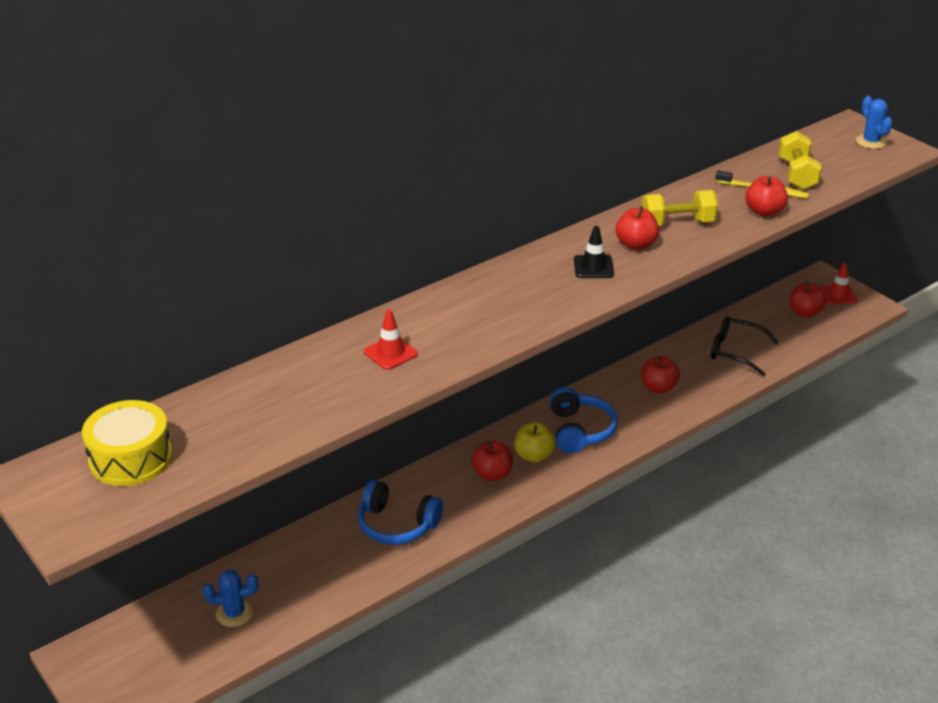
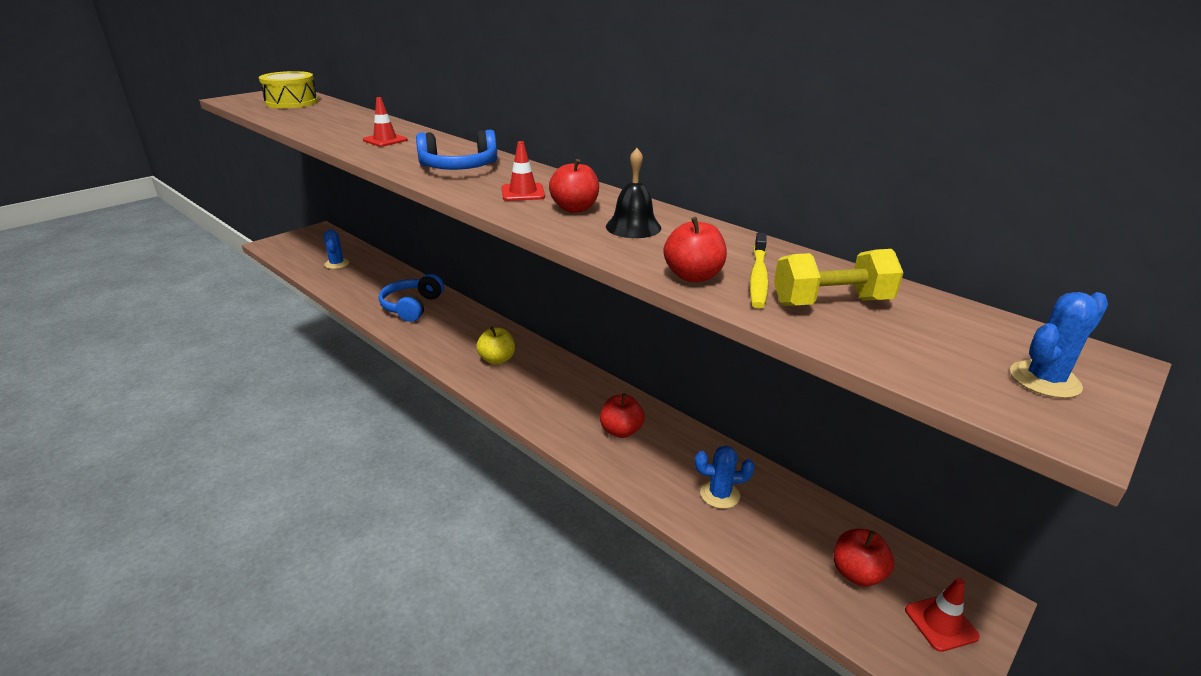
camera: 80 degrees right, 5 degrees down
red apple [472,440,513,481] -> none
blue headphones [550,387,618,454] -> blue headphones moved to [416,130,497,170]
black traffic cone [574,226,614,278] -> red traffic cone [502,141,545,201]
yellow dumbbell [642,190,718,226] -> black bell [606,148,661,238]
black glasses [711,316,779,376] -> blue cactus [695,445,755,509]

